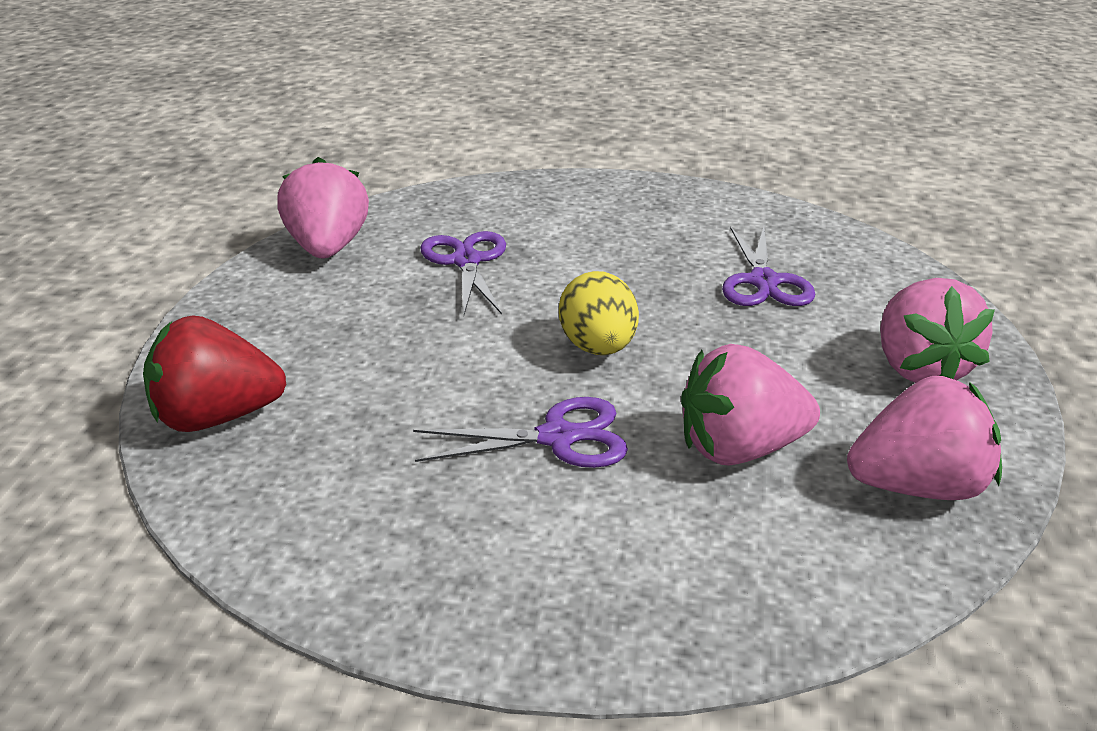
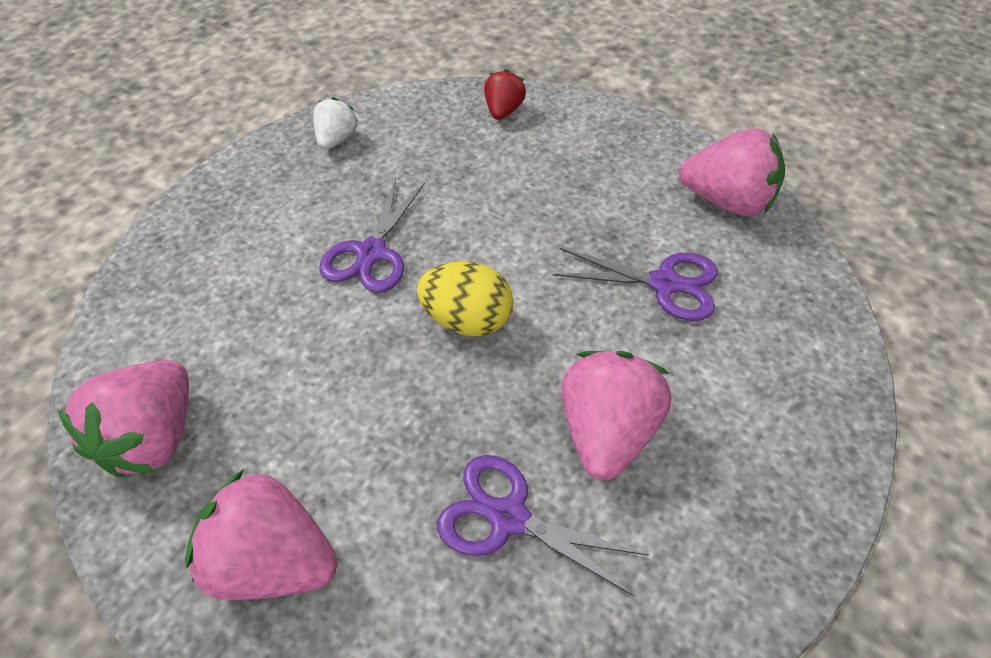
camera: 115 degrees right, 20 degrees up
red strawberry [143,315,286,432] -> red strawberry [484,69,526,120], size x0.57
pink strawberry [681,344,820,466] -> pink strawberry moved to [561,351,671,480]
none -> white strawberry [313,97,358,150]

